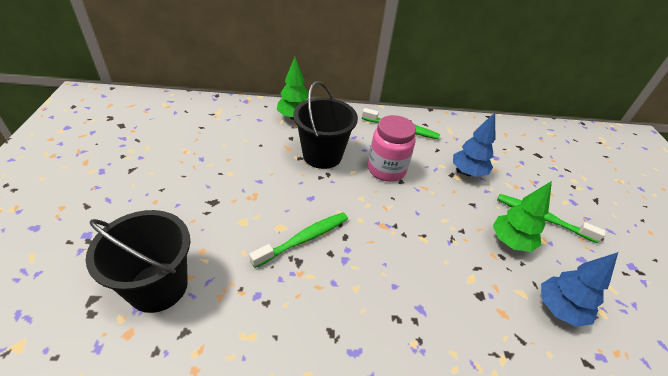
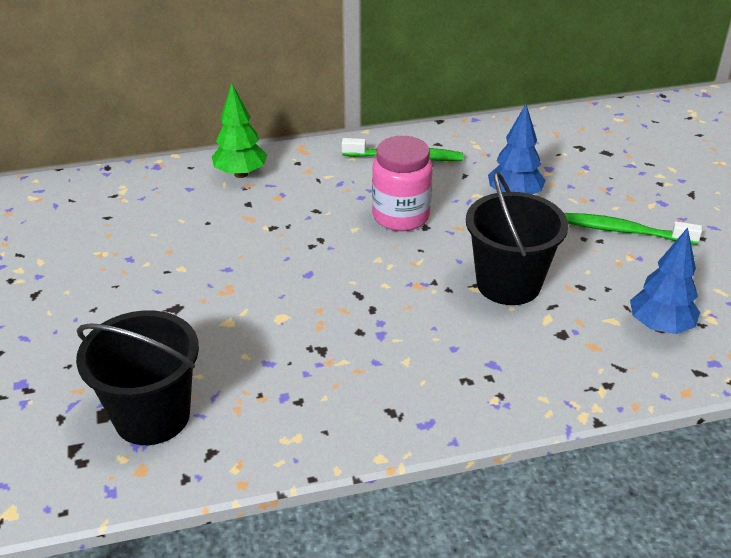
camera: 10 degrees left, 5 degrees down
green toothbrush [249,213,348,268] -> none
black bucket [293,81,358,169] -> black bucket moved to [466,171,568,305]
green tree [493,181,552,252] -> none

